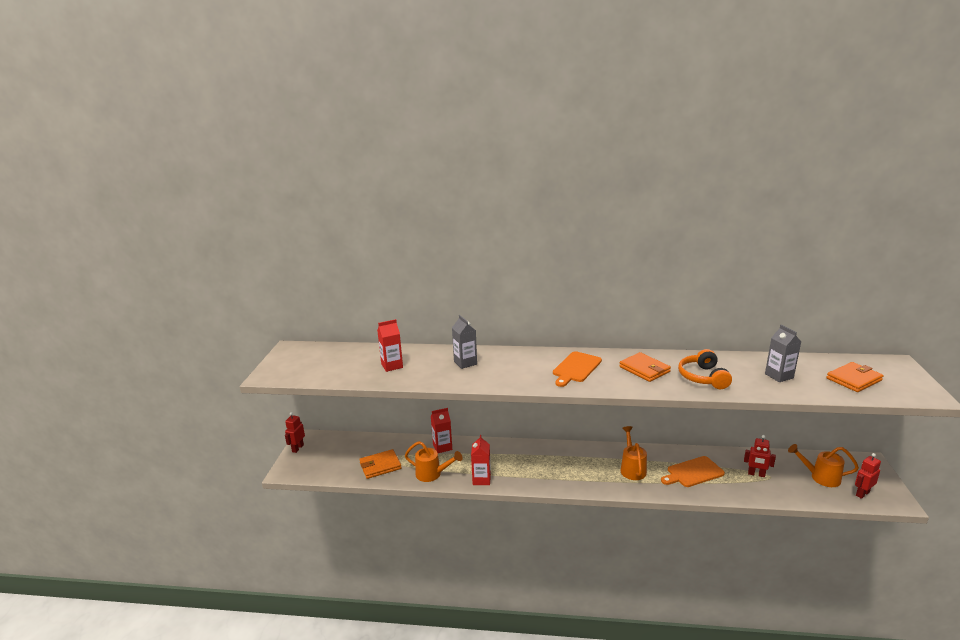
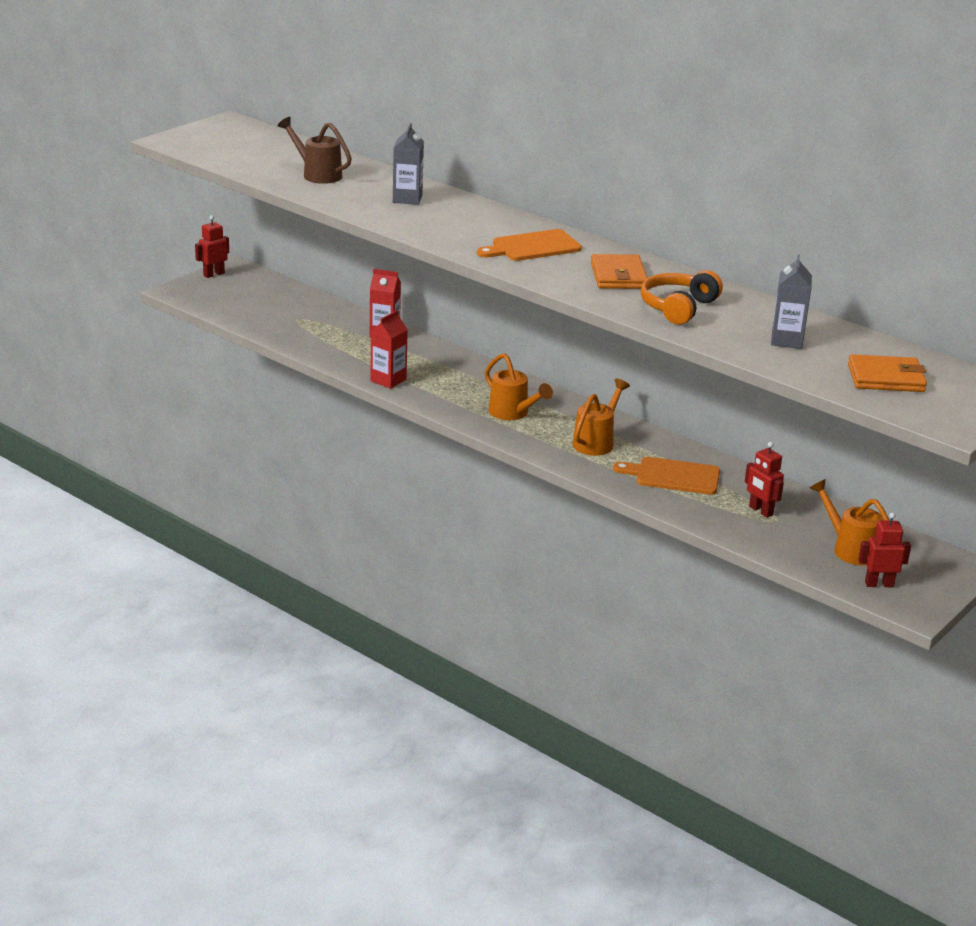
camera: 30 degrees right, 5 degrees up
orange wallet [359,449,402,479] -> none
red carton [377,319,403,372] -> brown watering can [278,117,352,184]
orange watering can [405,441,462,482] -> orange watering can moved to [485,353,553,420]

